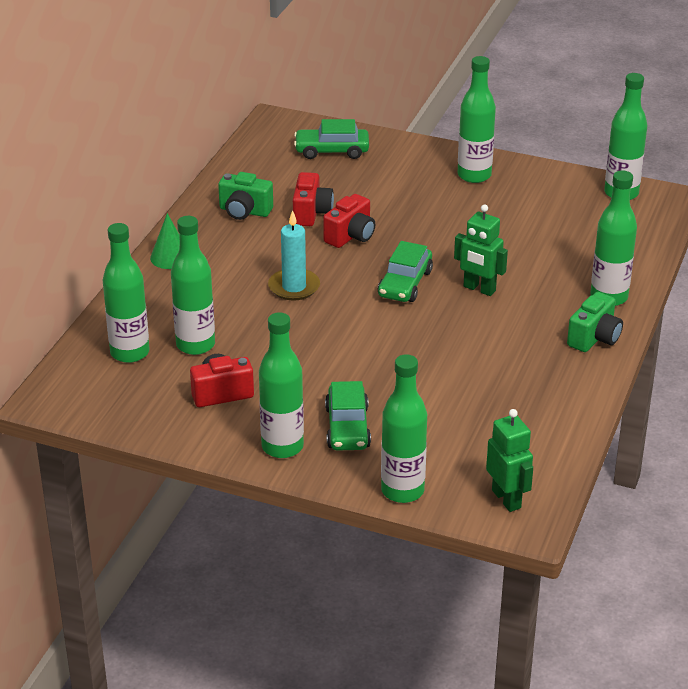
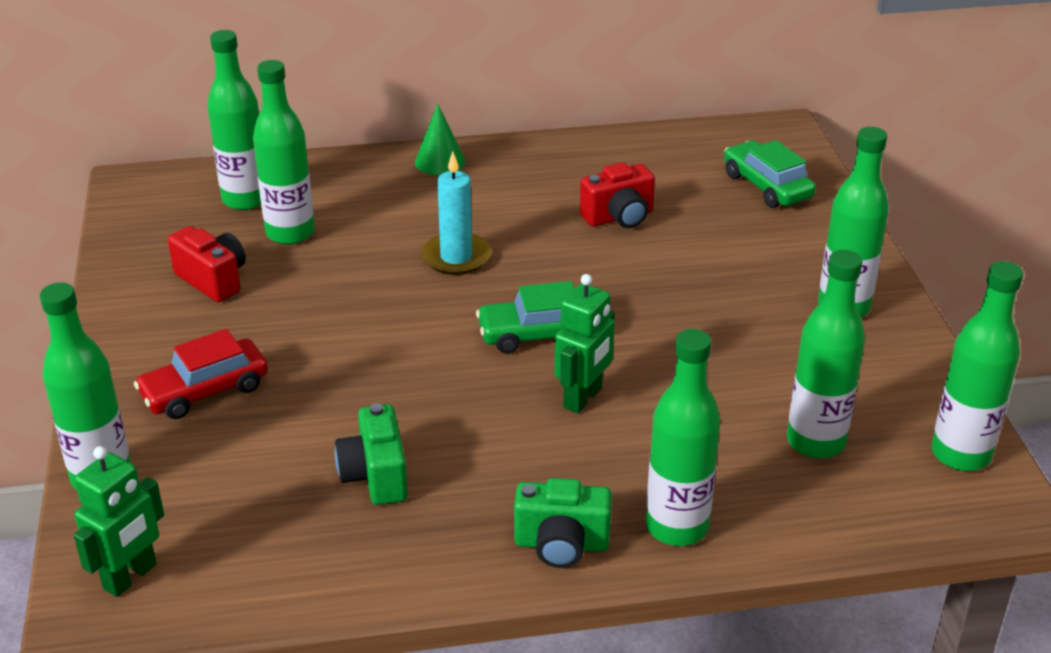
camera: 60 degrees right, 0 degrees up
green camera [218,172,273,220] -> green camera moved to [335,403,408,505]
green bottle [259,312,304,458] -> green bottle moved to [787,250,865,458]
red camera [323,194,375,248] -> none
green car [325,381,371,451] -> red car [134,329,268,419]
green robot [454,204,508,296] -> green robot turned 150 degrees counterclockwise [554,274,615,413]

